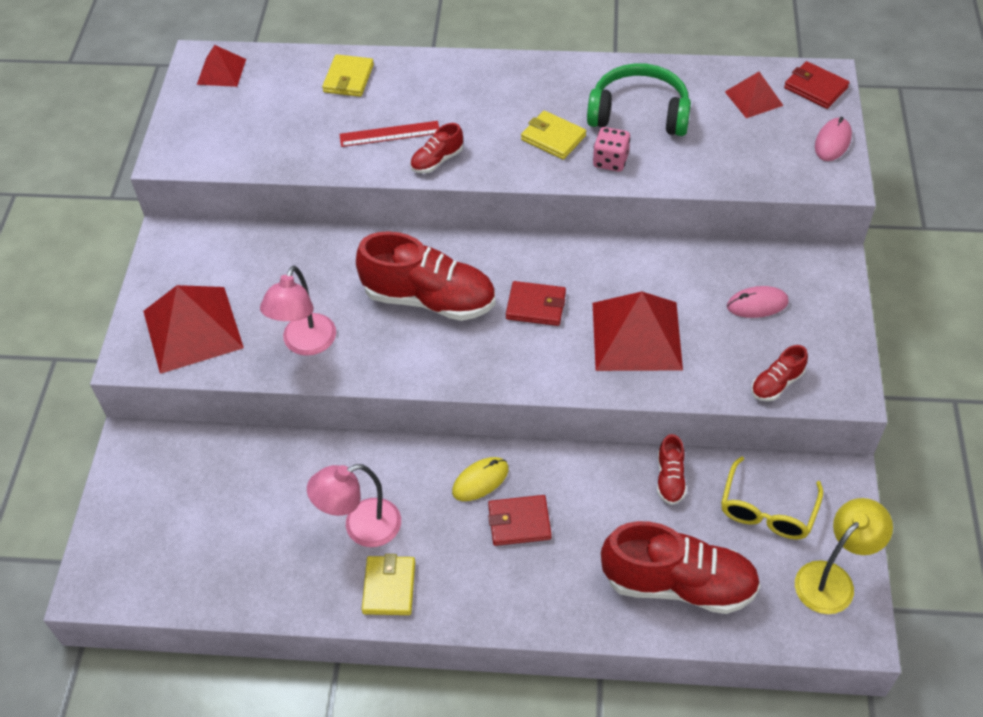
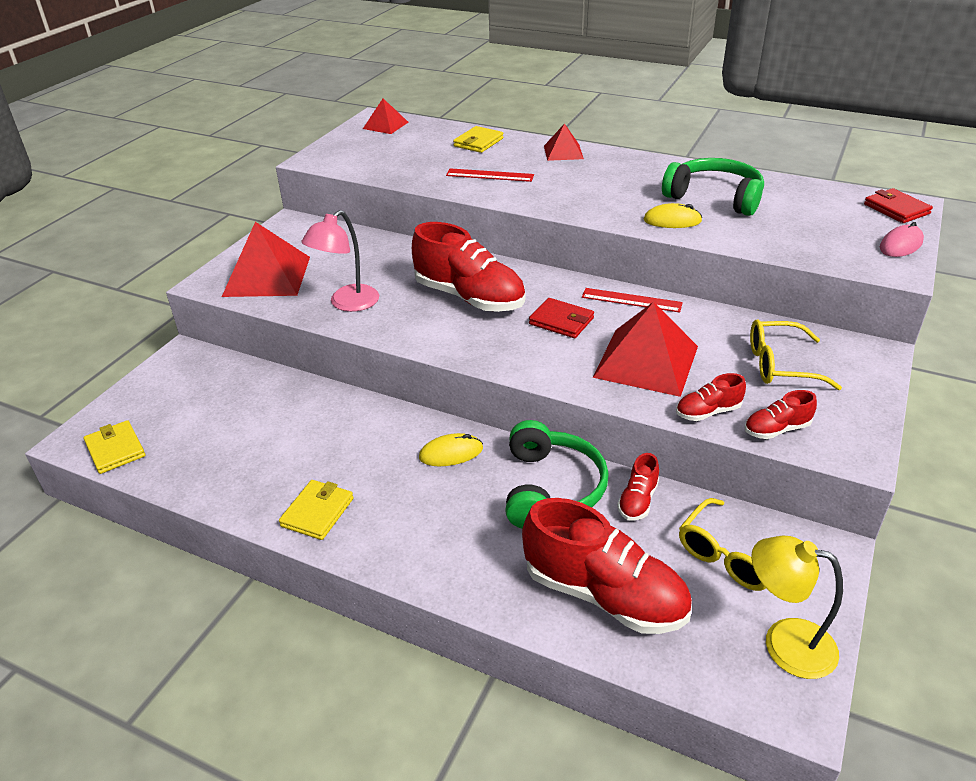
camera: 20 degrees right, 15 degrees down
pink lamp [307,464,401,547] -> none
red shoe [410,123,463,173] -> red shoe moved to [676,373,746,421]
red wallet [488,495,552,546] -> none
yellow wallet [521,111,586,160] -> yellow wallet moved to [84,420,145,474]
pink dice [593,127,630,172] -> yellow mouse [644,203,702,228]
red pyramid [725,72,784,118] -> red pyramid moved to [544,123,584,161]
pink mouse [727,286,789,318] -> yellow glasses [750,319,842,390]
yellow lamp [795,498,893,614] -> yellow lamp turned 135 degrees counterclockwise [751,536,843,679]
none -> green headphones [505,420,609,529]
none -> red ruler [582,288,683,313]

